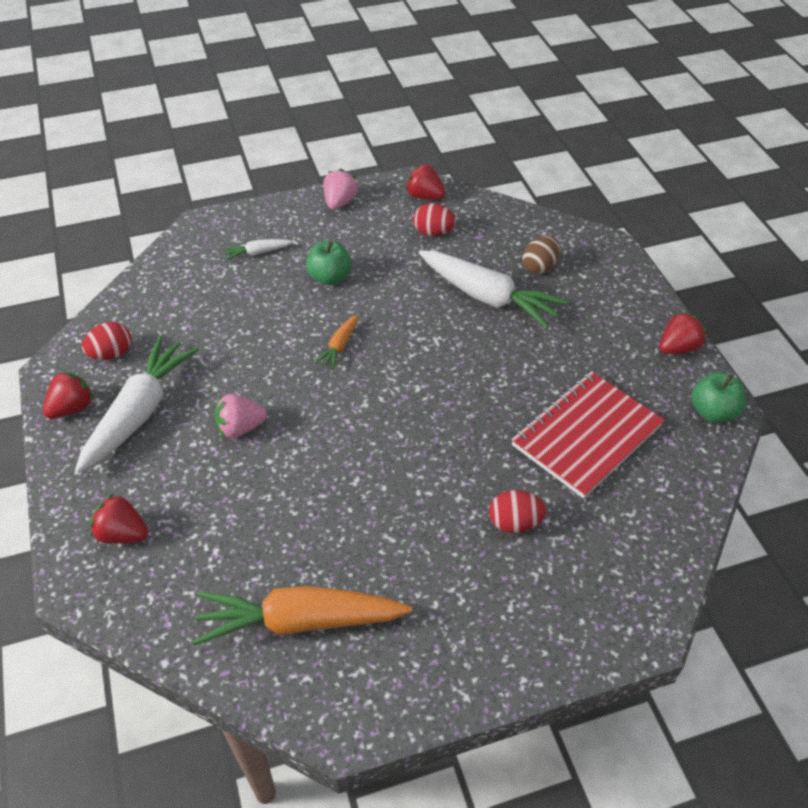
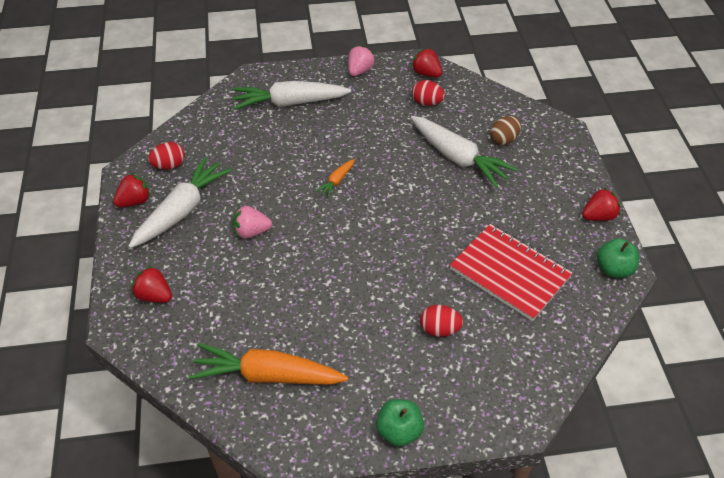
camera: 10 degrees right, 0 degrees up
white carrot [223,239,293,261] -> white carrot [233,81,351,110], size x2.20
green apple [306,241,352,285] -> green apple moved to [376,399,424,447]
red notebook [511,371,664,499] -> red notebook turned 75 degrees clockwise [450,224,573,321]

